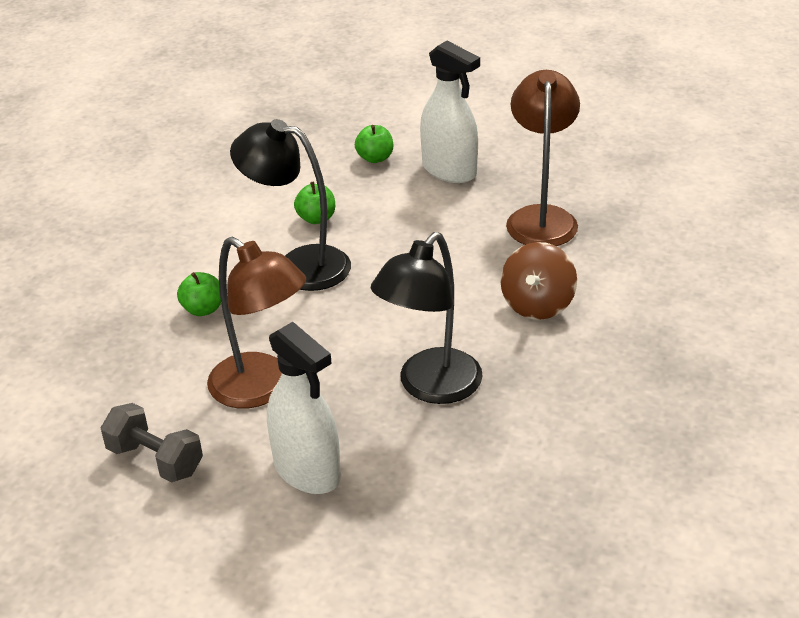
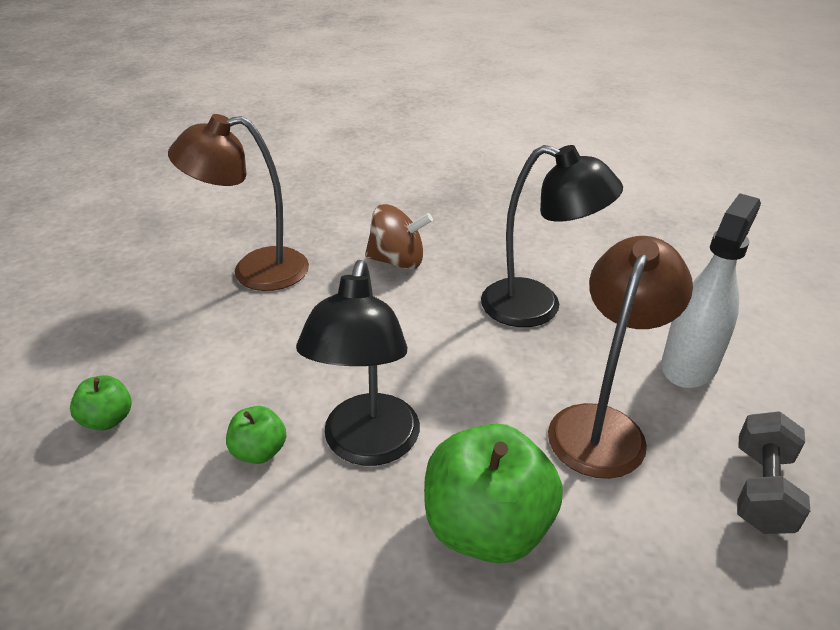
camera: 105 degrees left, 0 degrees up
green apple [177,272,221,316] -> green apple [424,424,563,563], size x2.06
white spray bottle [420,41,480,183] -> none

